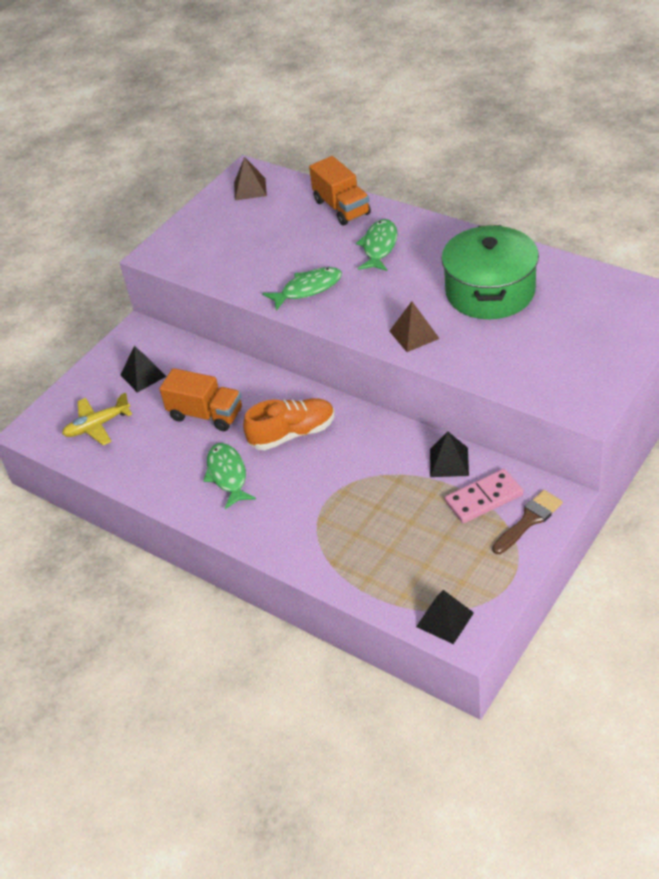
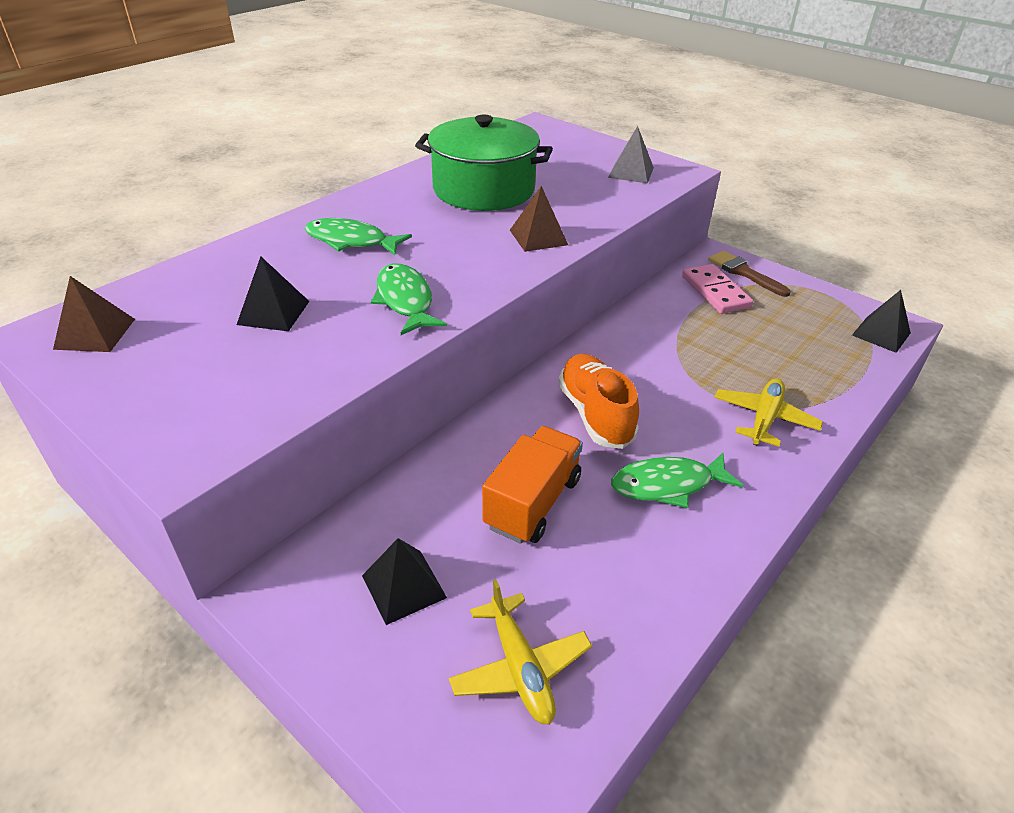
camera: 90 degrees left, 5 degrees down
orange truck [309,156,371,225] -> none
black pyramid [430,431,469,477] -> black pyramid moved to [236,257,309,331]
none -> grey pyramid [608,126,654,183]
none -> yellow plane [714,378,823,447]

